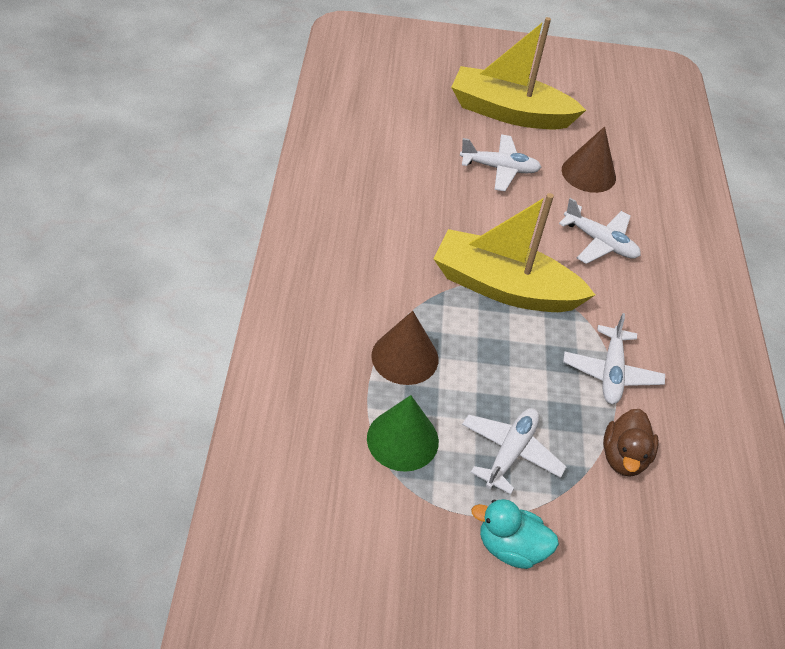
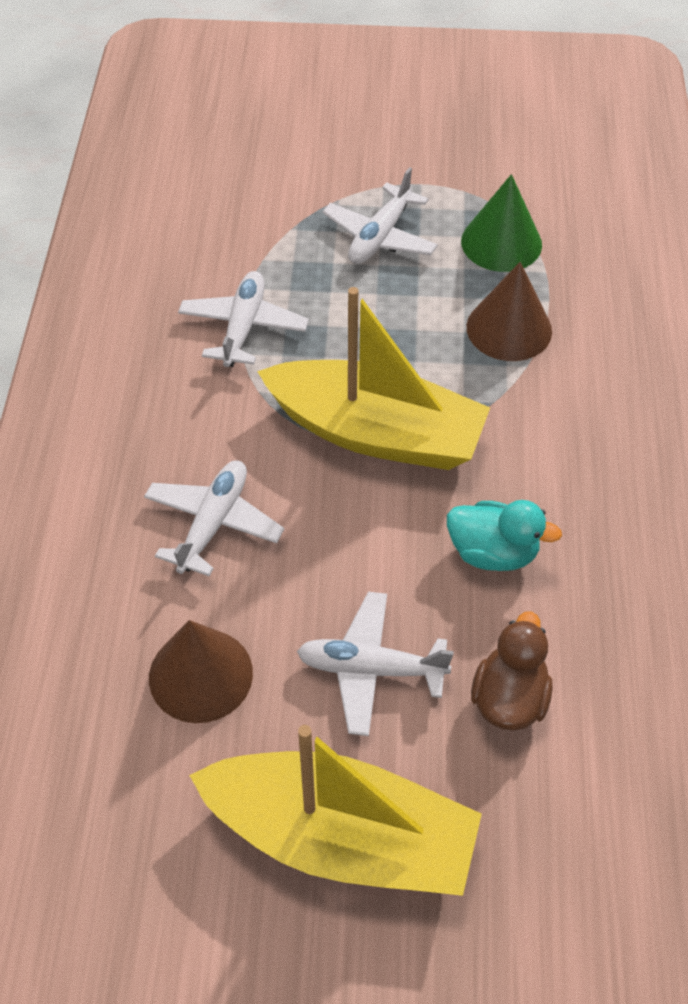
camera: 175 degrees left, 5 degrees up
turquoise duck [471,499,559,569] -> turquoise duck moved to [447,500,562,571]
white plane [559,198,641,264] -> white plane turned 75 degrees clockwise [144,460,284,576]
brown duck [603,409,659,477] -> brown duck moved to [471,611,553,731]

